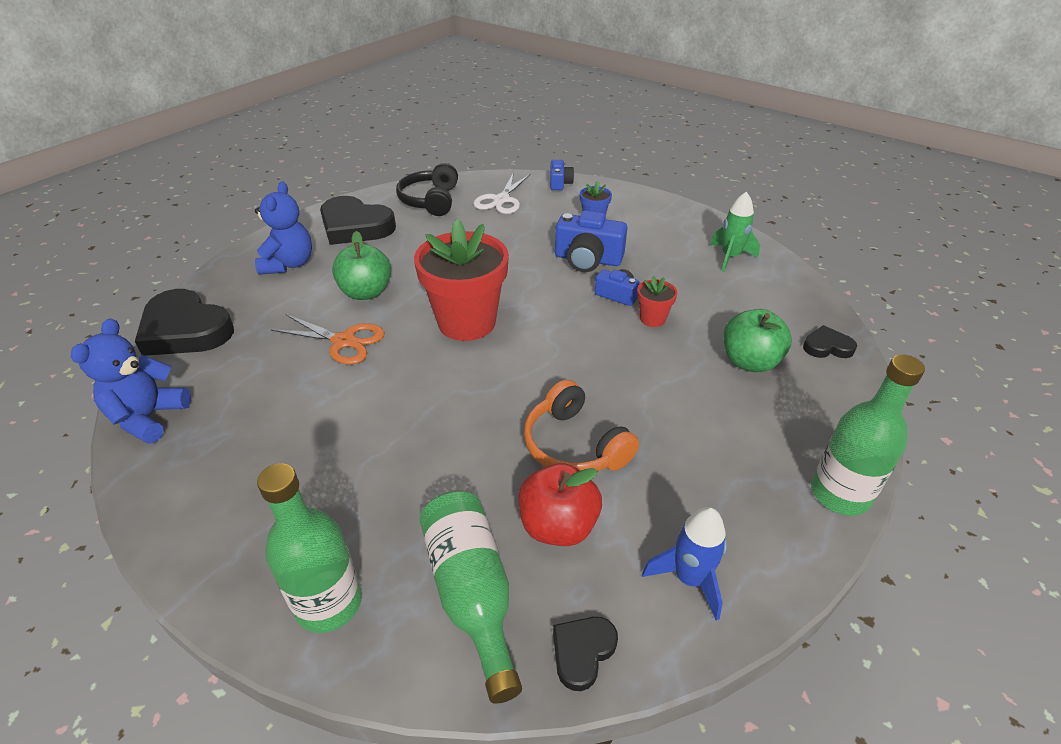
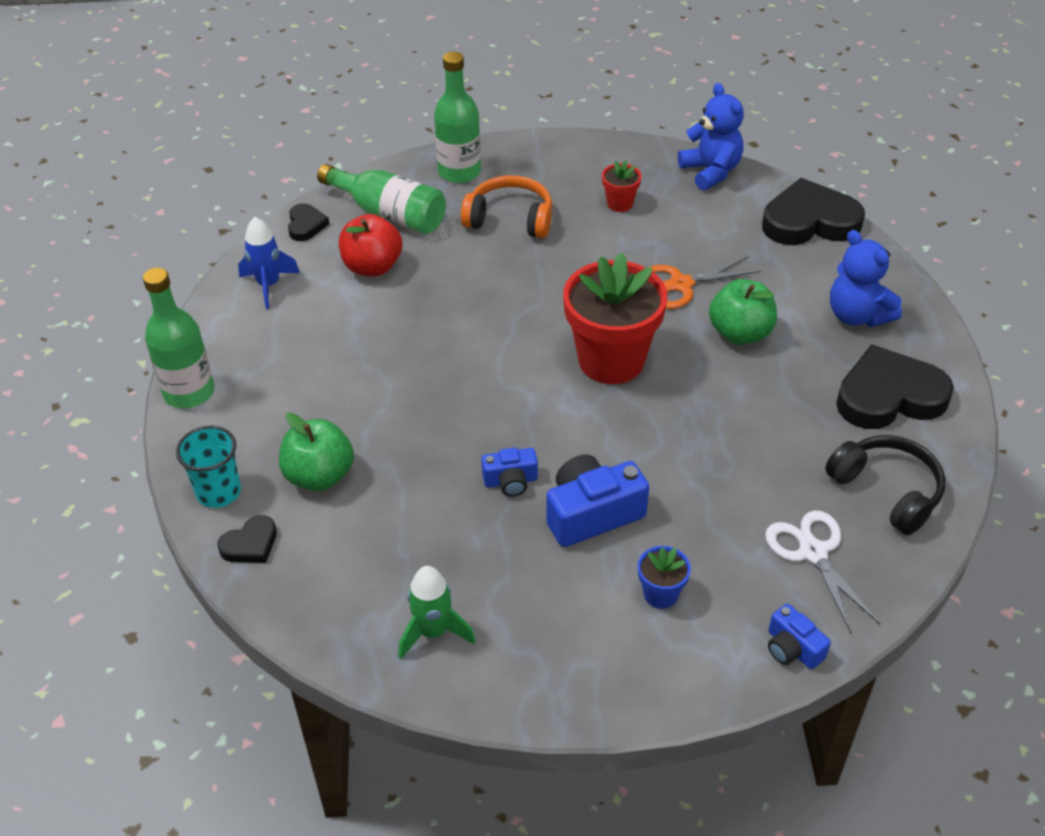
camera: 140 degrees right, 5 degrees up
orange headphones [524,380,639,471] -> orange headphones moved to [461,175,552,238]
red flower pot [637,276,678,327] -> red flower pot moved to [602,160,642,212]
none -> turquoise cup [176,426,241,508]

